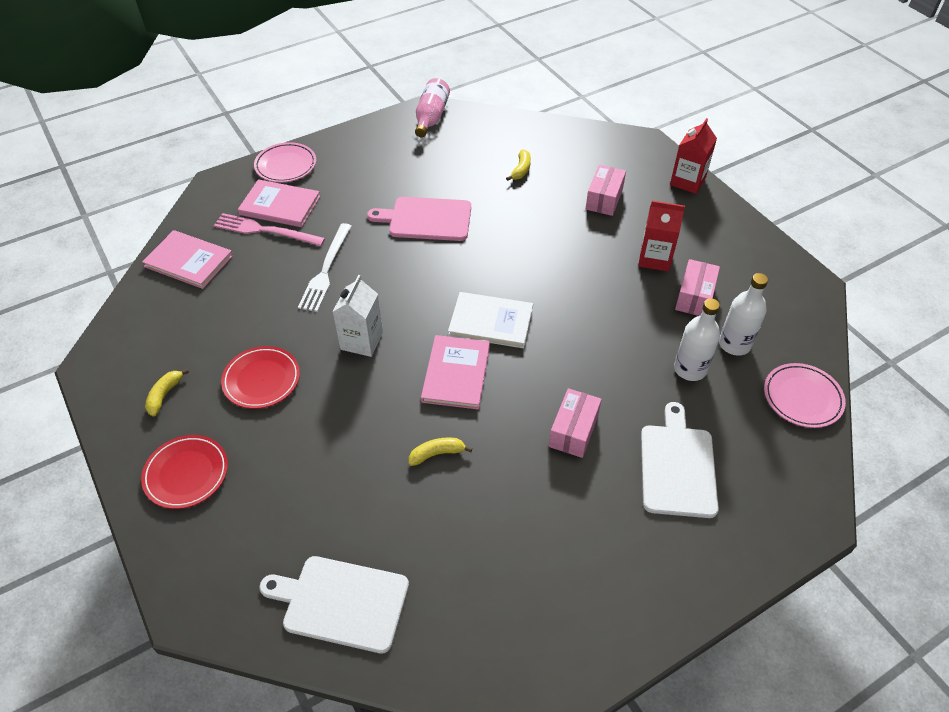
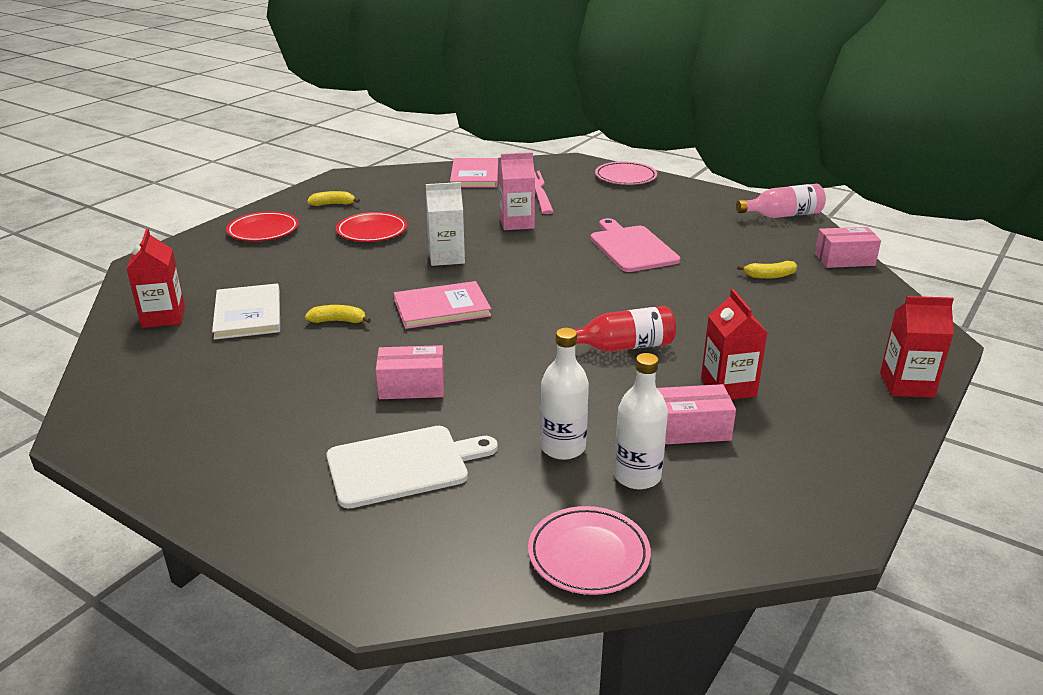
camera: 65 degrees right, 20 degrees down
pink book [238,179,320,227] -> none
white cutting board [259,556,409,653] -> red carton [127,228,185,328]
white fork [298,223,352,312] -> pink carton [499,152,535,230]
yellow banana [409,438,472,466] -> yellow banana turned 45 degrees counterclockwise [305,305,371,323]
white book [448,292,533,348] -> white book moved to [212,283,280,340]
pink box [586,165,626,216] -> pink box moved to [815,227,881,268]
none -> red bottle [574,306,676,352]

